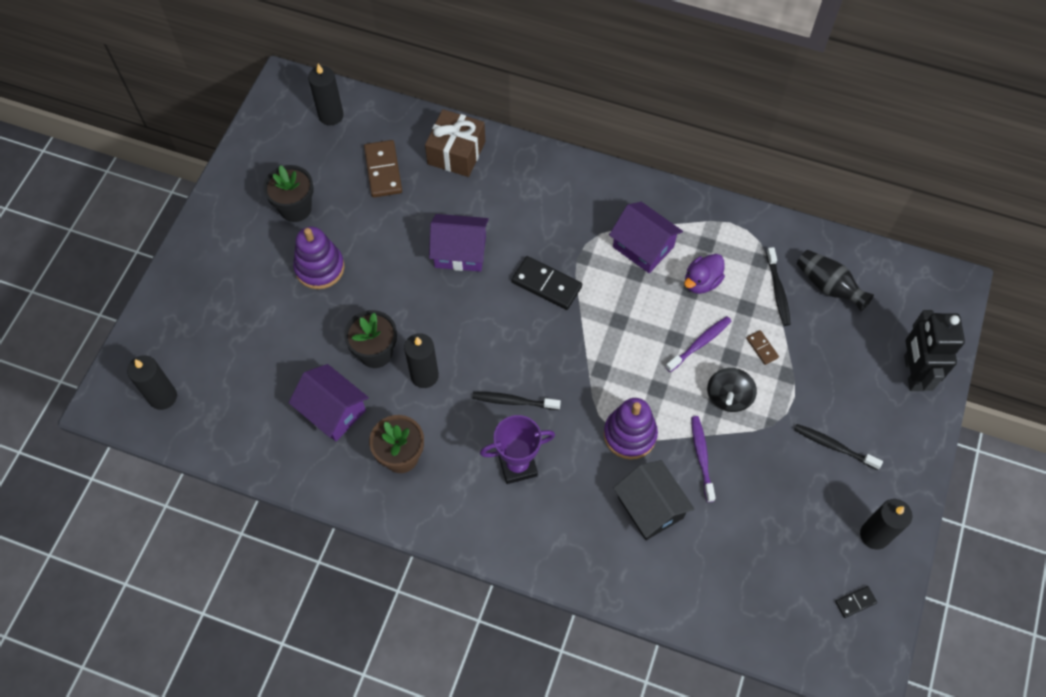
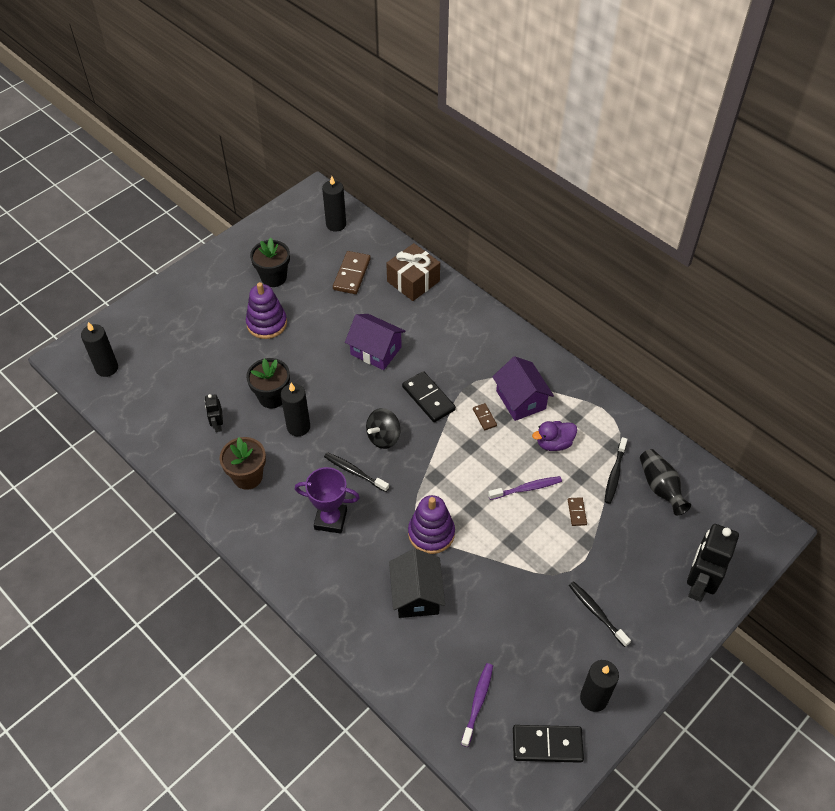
camera: 25 degrees right, 10 degrees down
purple house [289,364,369,441] -> black robot [205,394,223,432]
purple toothbrush [691,416,716,502] -> purple toothbrush moved to [461,663,493,747]
black spinning top [707,368,757,412] -> black spinning top moved to [366,408,400,449]
black domino [835,586,877,618] -> black domino [513,725,584,763], size x1.95
none -> brown domino [473,403,497,430]

